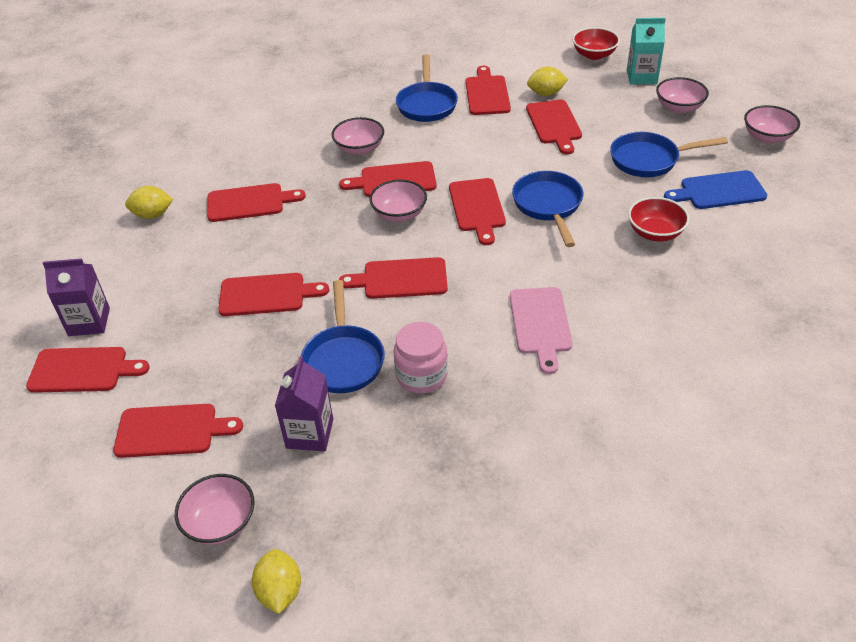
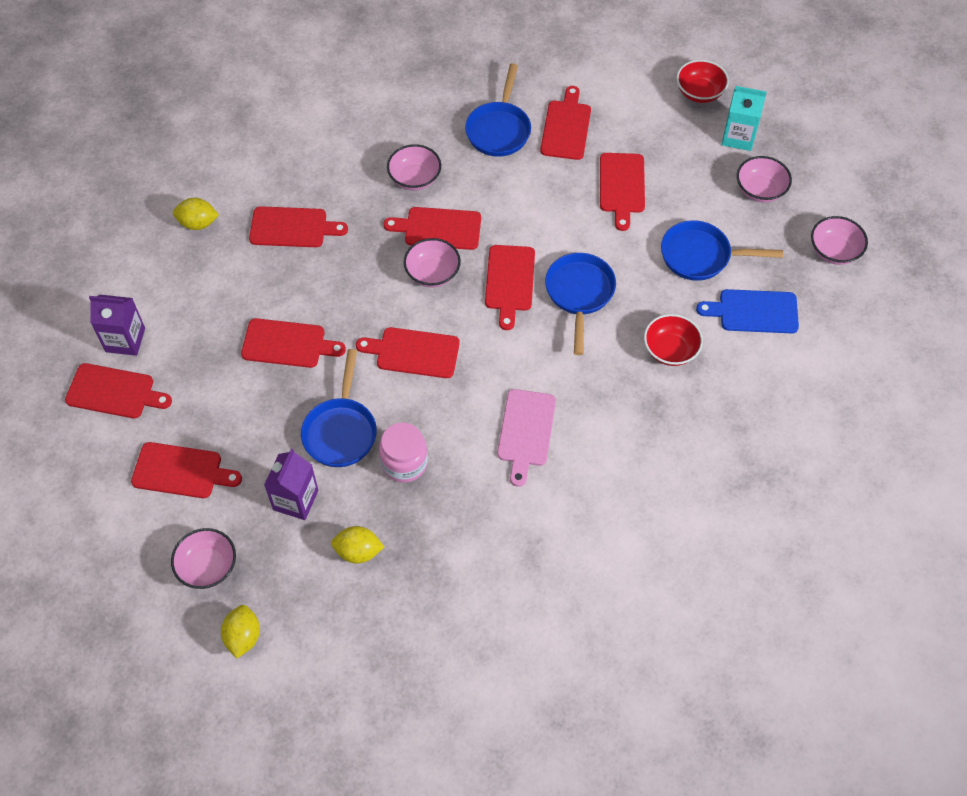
camera: 10 degrees right, 15 degrees up
yellow lemon [527,66,568,96] -> yellow lemon moved to [331,526,384,564]

